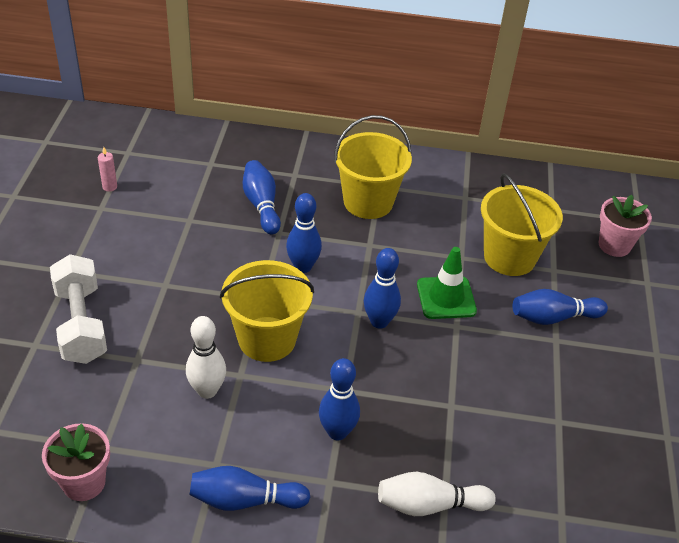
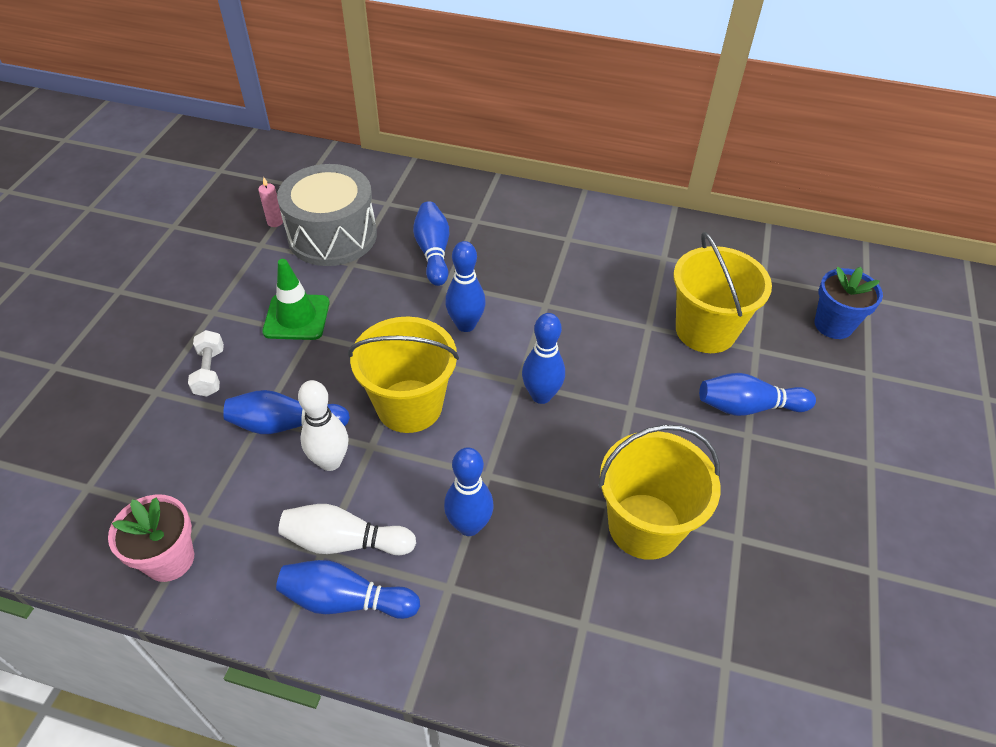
camera: 10 degrees right, 5 degrees up
white dumbbell [50,254,107,364] -> white dumbbell [188,330,224,397], size x0.54
yellow bucket [334,115,412,219] -> yellow bucket moved to [598,425,720,560]
white bowling pin [378,472,496,516] -> white bowling pin moved to [278,504,416,555]
green traffic cone [417,247,477,319] -> green traffic cone moved to [262,259,330,340]
pink flower pot [599,194,652,257] -> blue flower pot [814,267,883,339]
none -> blue bowling pin [223,390,350,434]
none -> grey drum [277,164,377,266]

